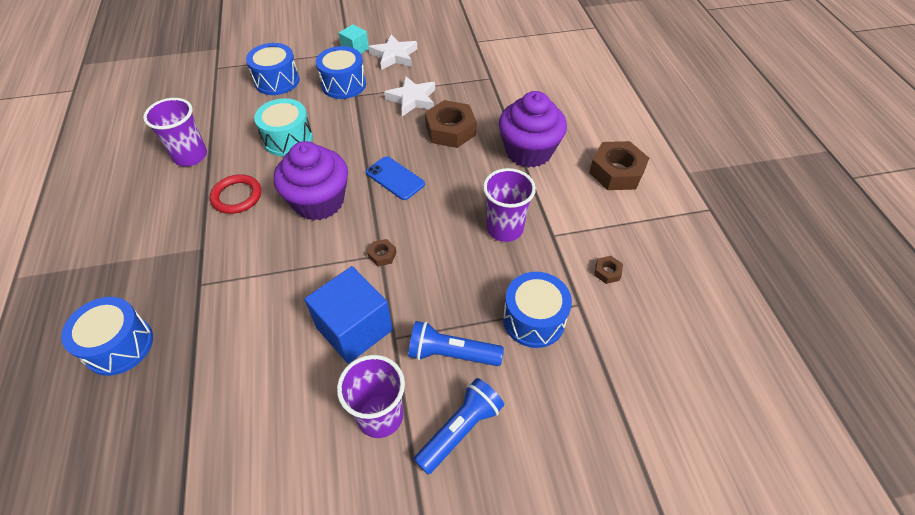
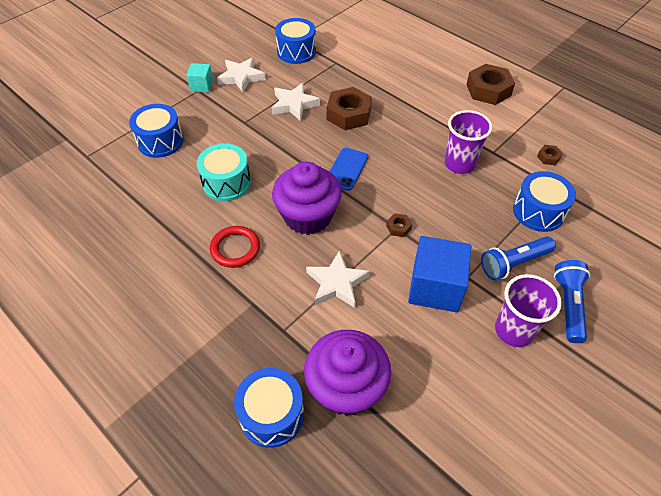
camera: 35 degrees left, 0 degrees up
purple cup [143,98,207,166] -> none
blue drum [316,46,366,99] -> blue drum moved to [275,18,316,64]
blue phone [366,156,425,200] -> blue phone turned 75 degrees counterclockwise [329,148,368,191]
purple cupcake [499,91,567,168] -> purple cupcake moved to [304,330,391,416]
none -> white star [306,250,370,308]

